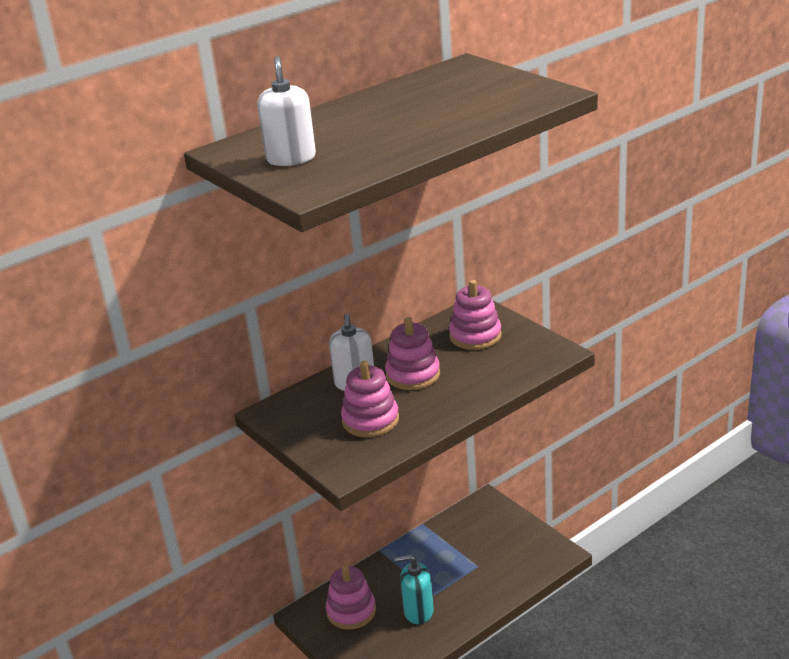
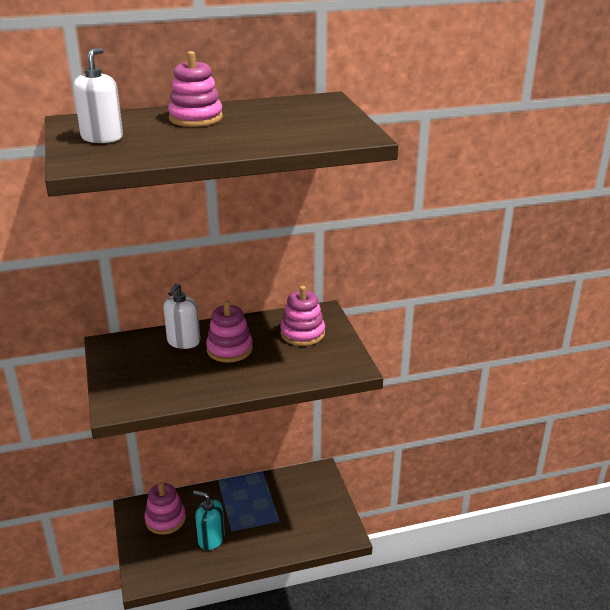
camera: 20 degrees right, 0 degrees up
pink stacking toy [341,361,399,437] -> pink stacking toy moved to [168,51,223,127]

